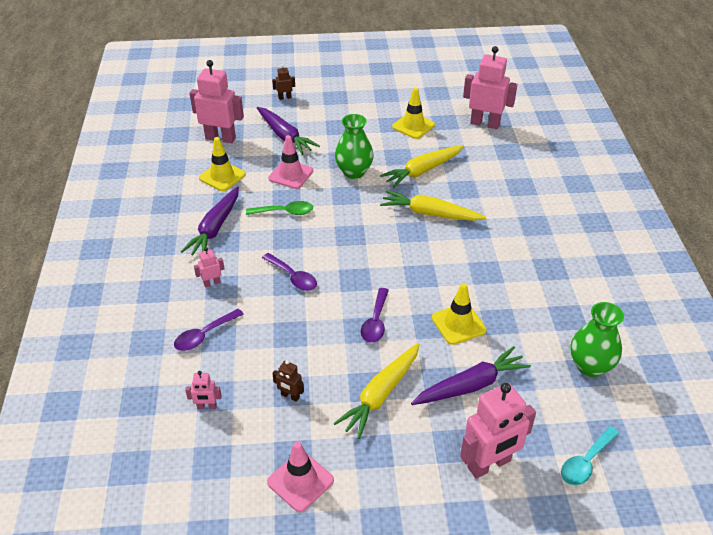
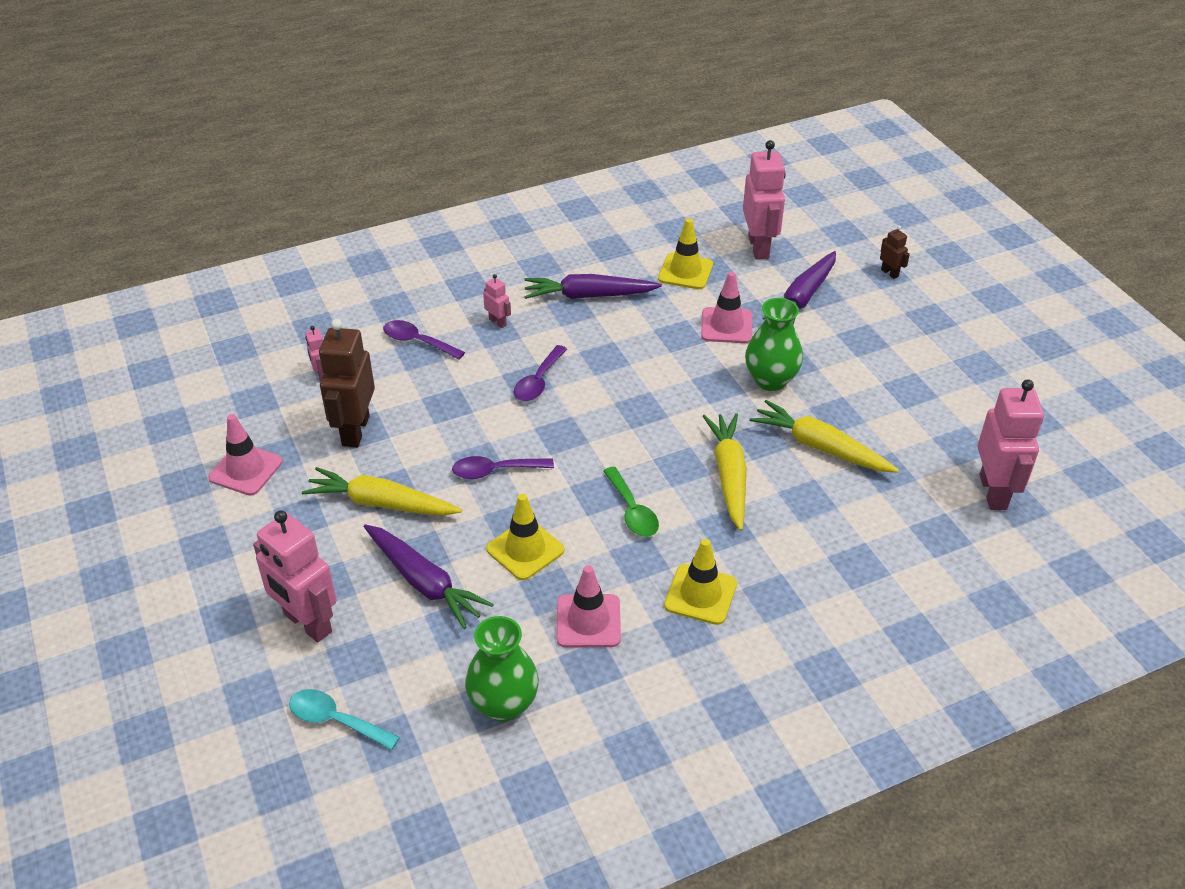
camera: 70 degrees right, 0 degrees up
green spoon [246,201,313,215] -> green spoon moved to [603,467,659,537]
brown robot [272,360,304,402] -> brown robot [319,319,375,447], size x2.17
yellow traffic cone [392,88,435,139] -> yellow traffic cone moved to [664,539,737,625]
none -> pink traffic cone [556,565,621,647]

